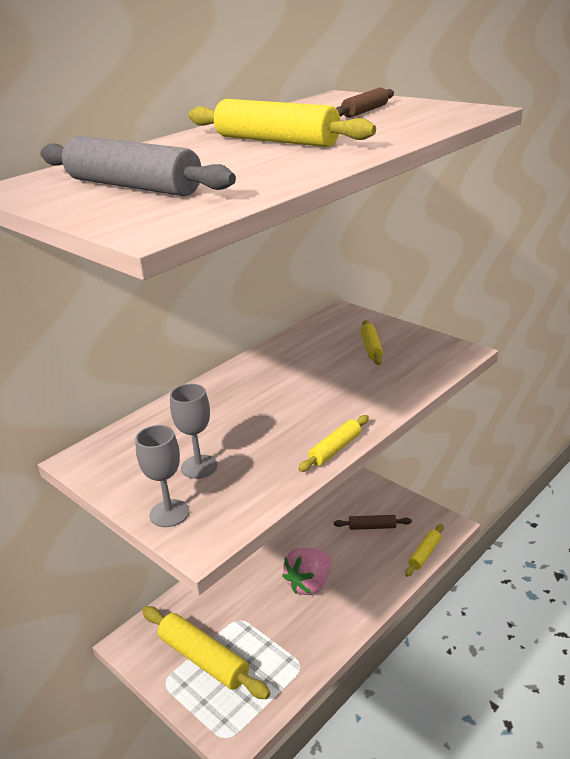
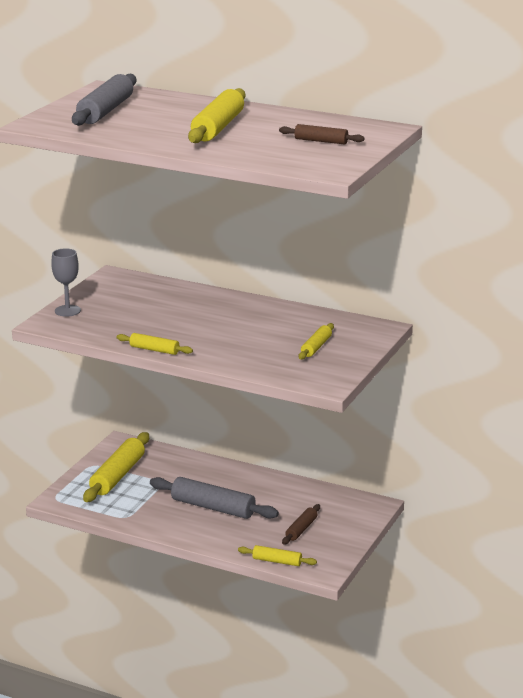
camera: 70 degrees right, 5 degrees down
grey goblet [170,384,217,479] -> none
pink strawberry [282,548,331,595] -> grey rolling pin [150,477,279,519]
brown rolling pin [334,515,412,530] -> brown rolling pin turned 45 degrees clockwise [282,504,320,545]
yellow rolling pin [361,320,383,365] -> yellow rolling pin turned 45 degrees counterclockwise [299,323,334,360]

